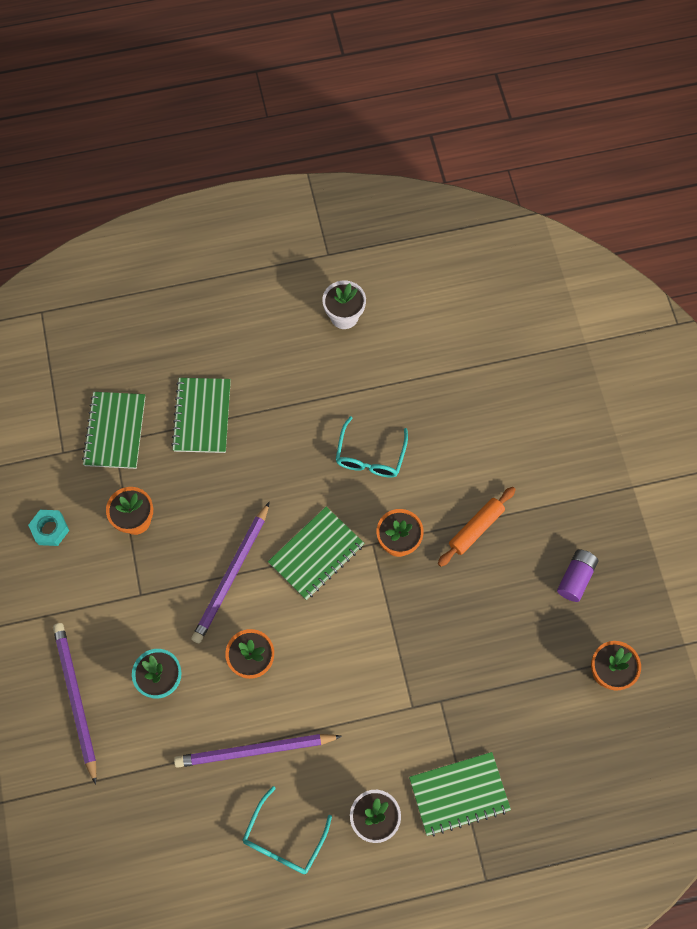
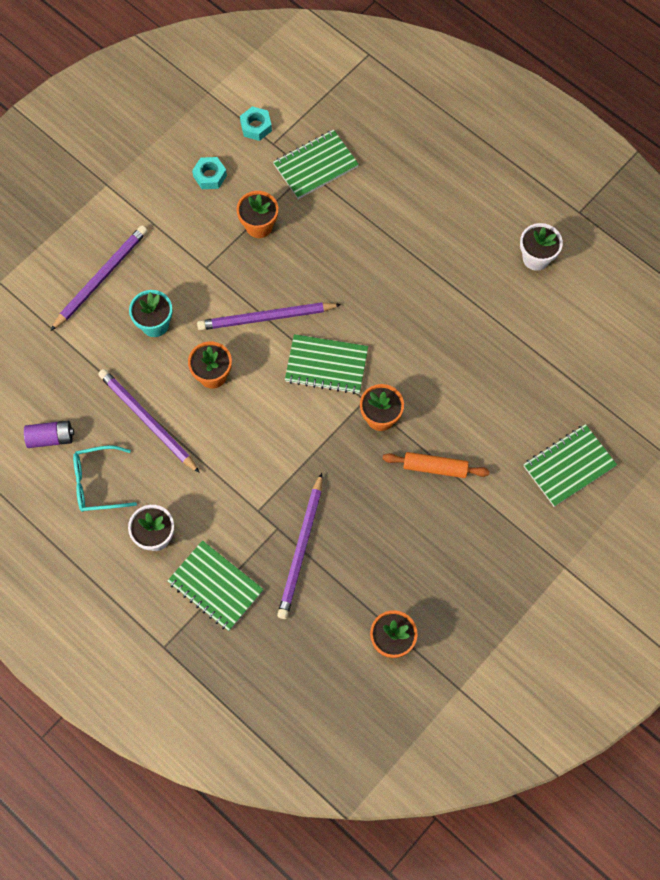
camera: 55 degrees right, 0 degrees up
green notebook [171,378,231,453] -> green notebook moved to [523,424,617,507]
turquoise glasses [336,416,408,478] -> none
purple battery [557,549,599,602] -> purple battery moved to [24,421,74,448]
none -> turquoise nut [240,106,272,141]
none -> purple pencil [277,473,322,619]

